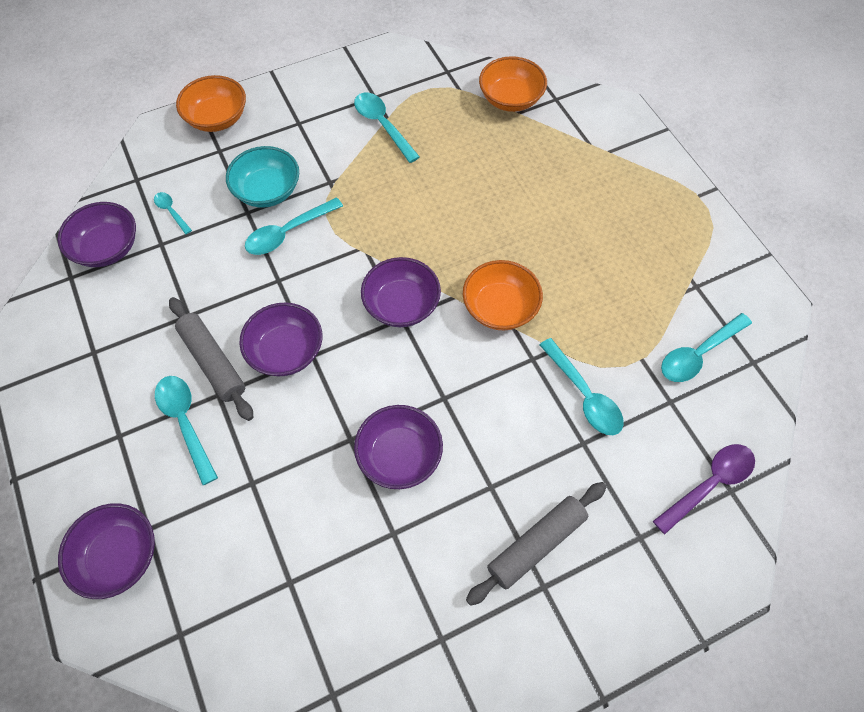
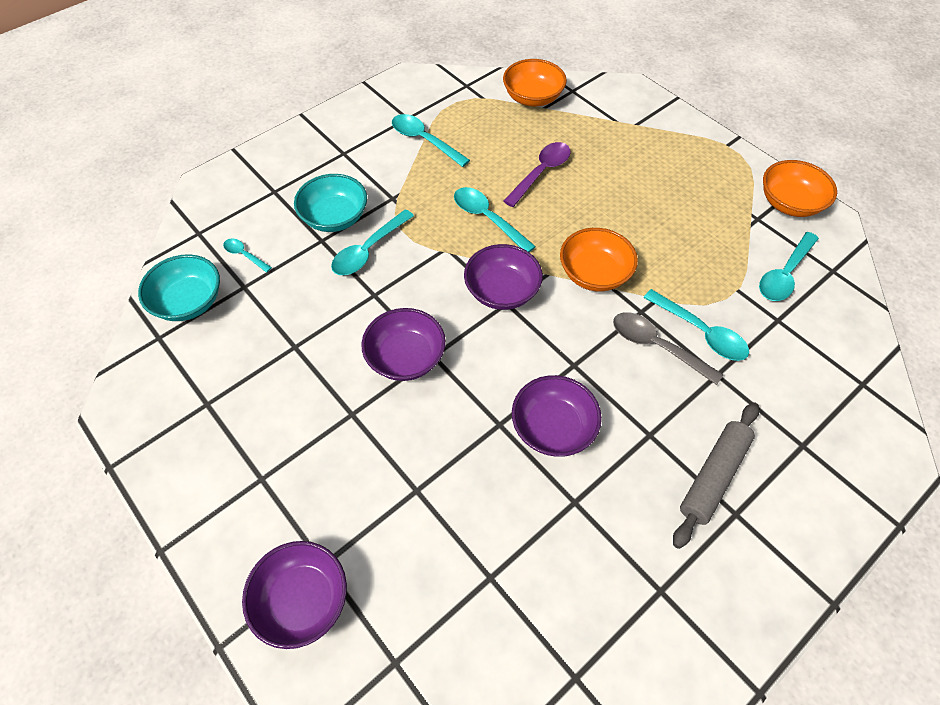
camera: 15 degrees left, 5 degrees down
purple bowl [57,202,136,267] -> turquoise bowl [138,255,220,321]
turquoise spoon [155,376,218,485] -> turquoise spoon moved to [454,187,536,252]
grey rolling pin [169,297,253,421] -> none
orange bowl [176,75,246,132] -> orange bowl moved to [763,160,837,217]
purple spoon [653,444,755,534] -> purple spoon moved to [503,142,571,207]
none -> grey spoon [613,312,723,385]

